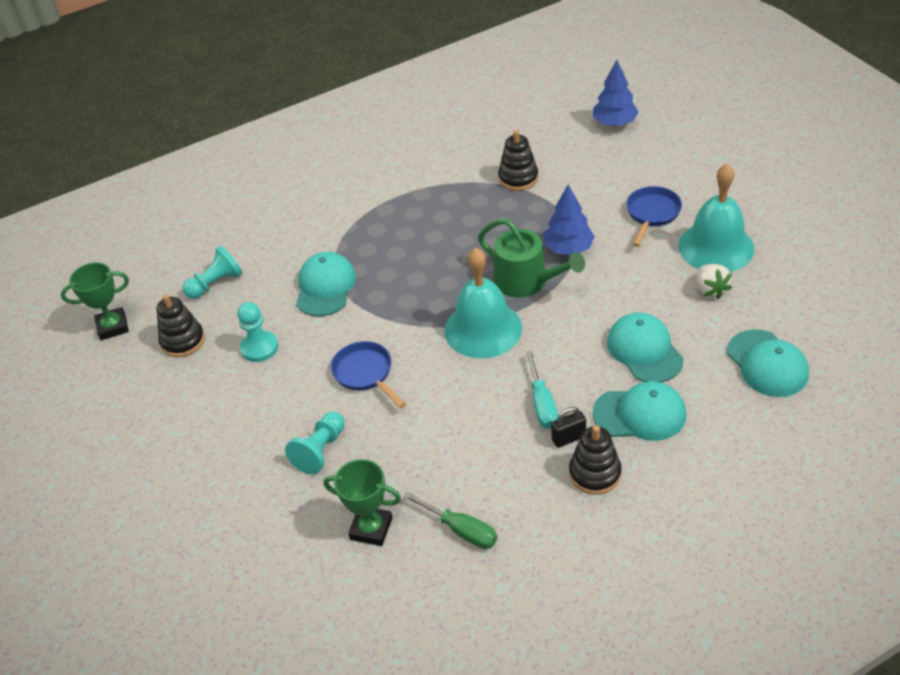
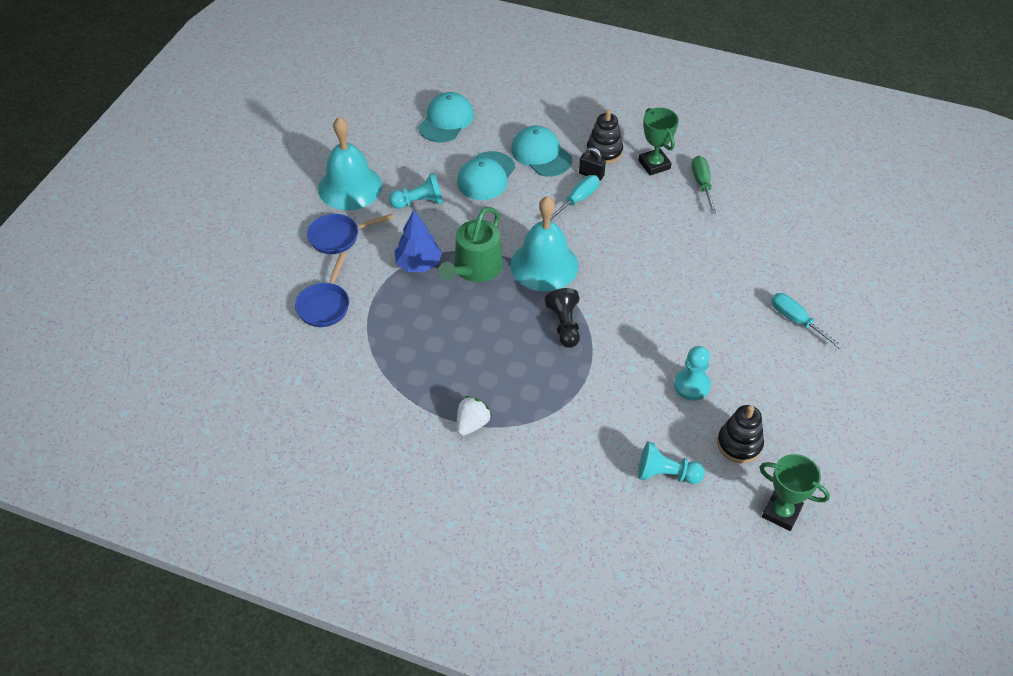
camera: 135 degrees left, 5 degrees up
turquoise pawn [285,412,345,475] -> turquoise pawn moved to [389,172,443,209]
turquoise cap [296,252,356,316] -> none
green trophy [323,459,401,546] -> green trophy moved to [639,108,679,175]
blue pan [331,341,406,408] -> blue pan moved to [295,252,349,327]
green watering can [478,218,585,298] -> green watering can turned 150 degrees counterclockwise [439,207,503,282]
black stacking toy [498,130,538,191] -> none
blue tree [593,60,639,126] -> none
white strawberry [697,264,732,299] -> white strawberry moved to [457,396,492,436]
none -> black pawn [545,288,580,348]
none -> turquoise screwdriver [771,293,843,349]

